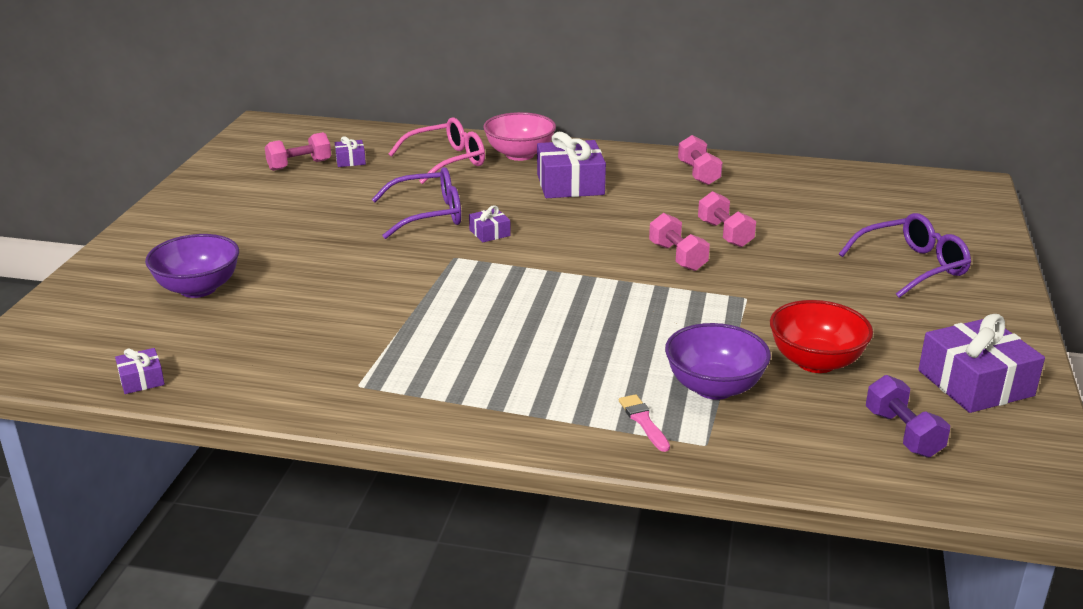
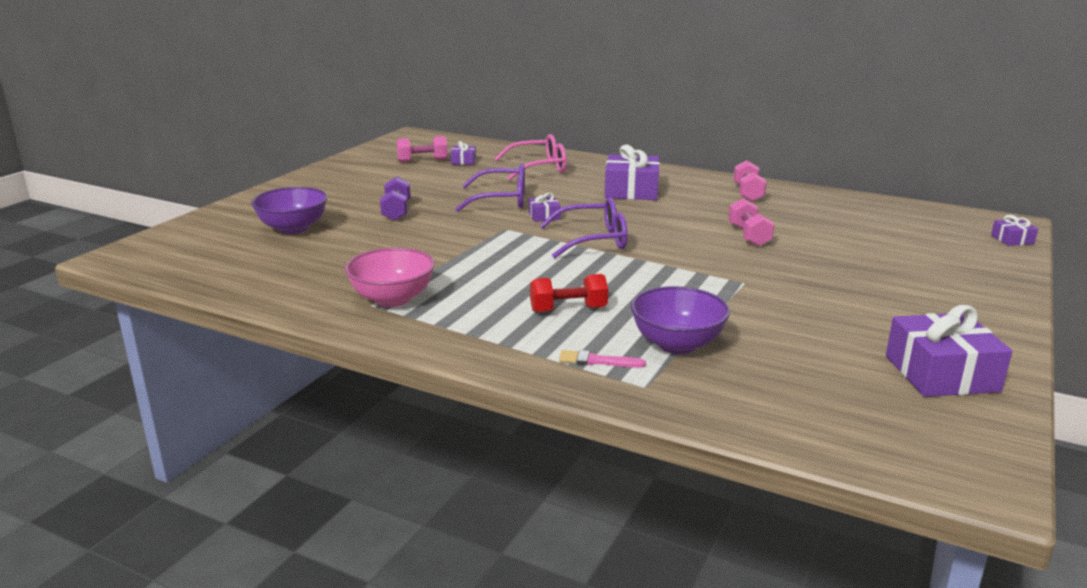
camera: 15 degrees right, 5 degrees down
purple gift [115,348,165,394] -> purple gift moved to [991,215,1038,246]
pink bowl [483,112,556,161] -> pink bowl moved to [345,248,435,307]
pink brush [619,394,670,452] -> pink brush turned 75 degrees counterclockwise [559,350,646,368]
pink dumbbell [649,213,710,271] -> none
red bowl [770,300,873,373] -> none
purple glasses [839,213,971,298] -> purple glasses moved to [540,198,627,258]
purple dumbbell [866,375,950,457] -> purple dumbbell moved to [380,177,411,221]
none -> red dumbbell [530,274,608,313]

